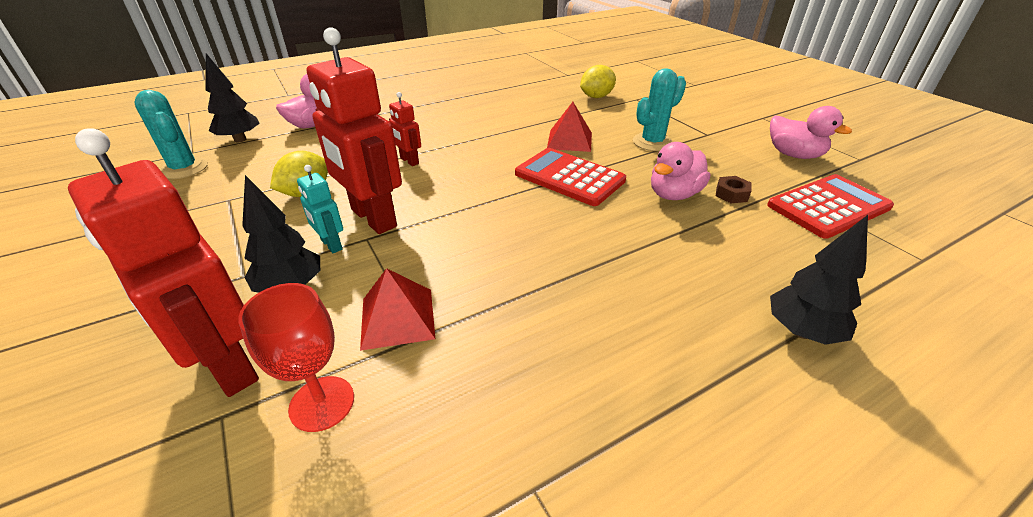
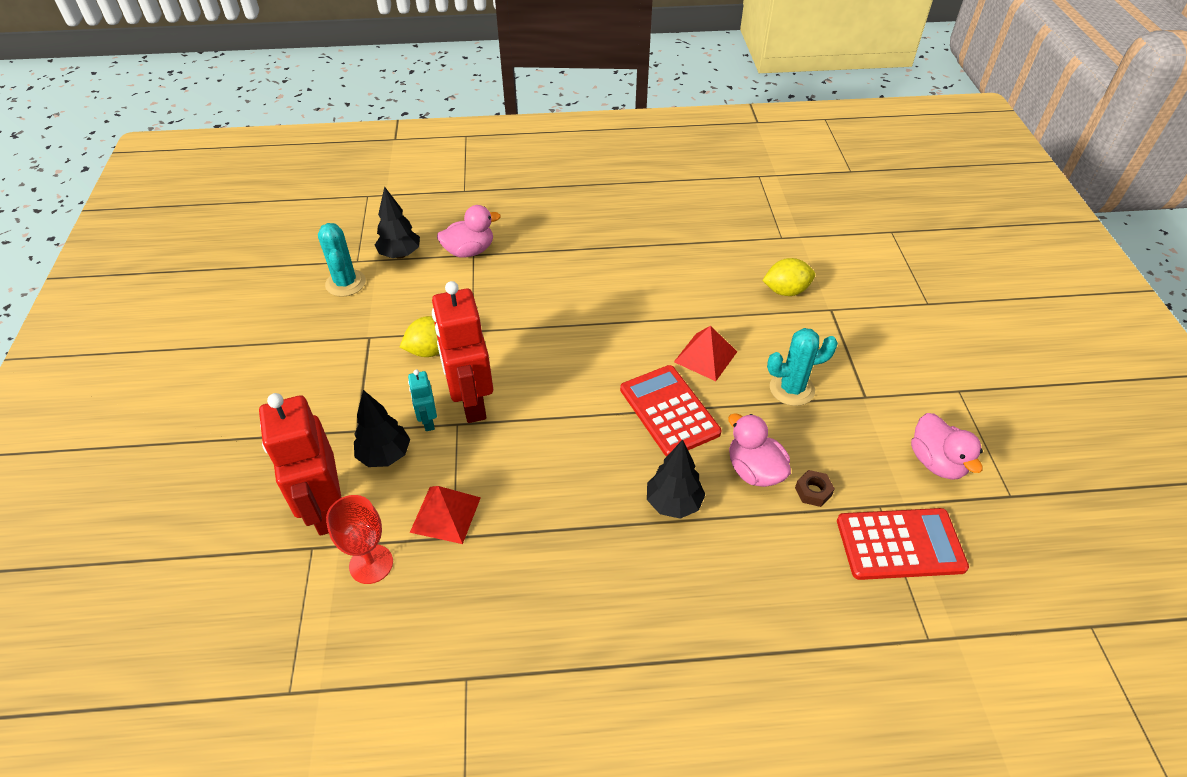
camera: 25 degrees right, 10 degrees up
red robot [389,92,421,166] -> none
pink duck [651,142,710,200] -> pink duck turned 75 degrees clockwise [728,413,791,487]
black tree [770,215,868,345] -> black tree moved to [647,440,706,519]

